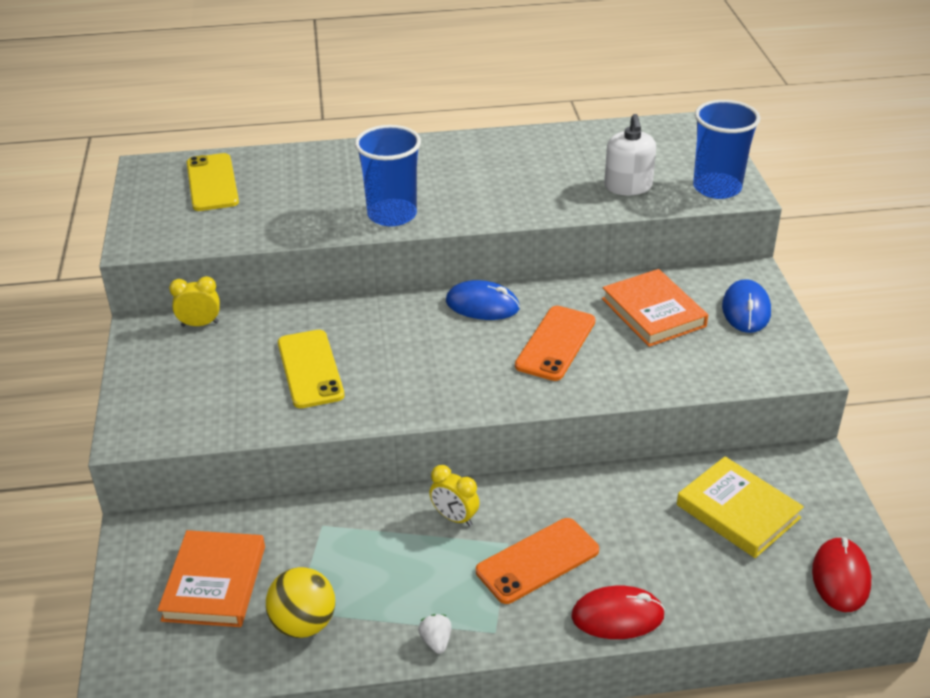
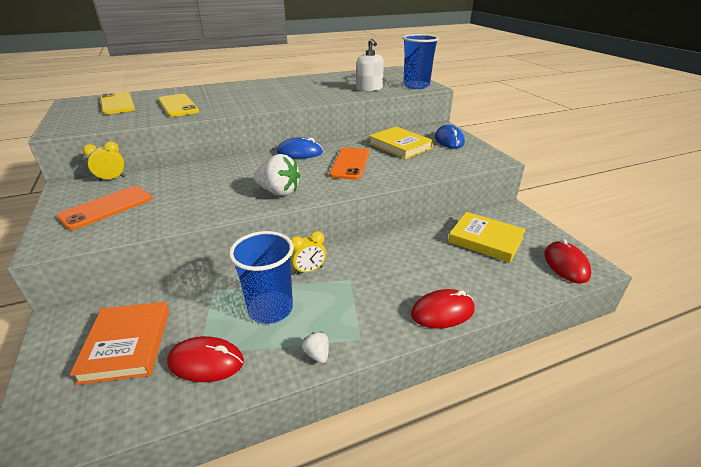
camera: 15 degrees left, 5 degrees down
yellow ball [266,567,335,638] -> red mouse [167,336,244,382]
yellow phone [278,330,344,408] -> yellow phone moved to [158,94,199,117]
blue cup [355,125,421,227] -> blue cup moved to [229,231,294,324]
yellow clock [429,465,479,526] -> yellow clock turned 45 degrees counterclockwise [290,231,326,274]
orange phone [476,518,599,604] -> orange phone moved to [57,186,152,230]
orange book [602,269,708,347] -> yellow book [369,126,433,159]
none -> white strawberry [254,154,300,196]

